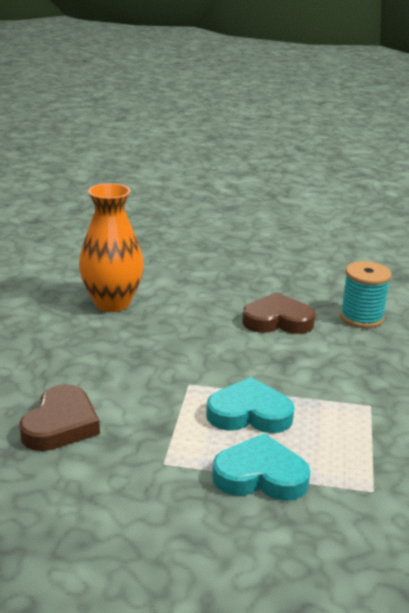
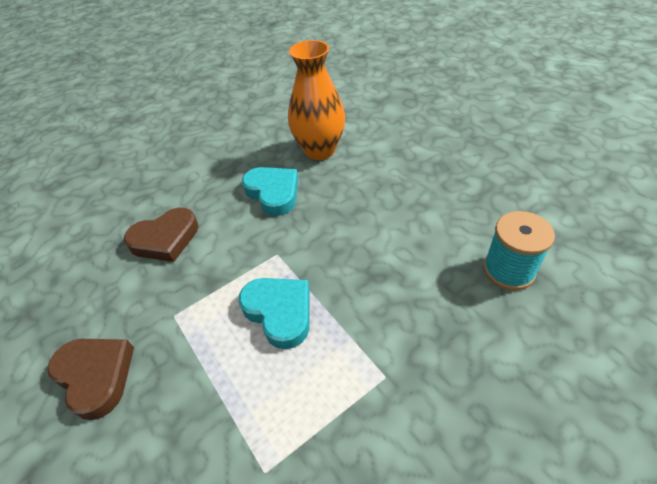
camera: 50 degrees right, 20 degrees up
turquoise heart [212,433,311,501] -> turquoise heart moved to [242,167,298,216]
brown heart [242,292,315,334] -> brown heart moved to [47,339,134,420]

